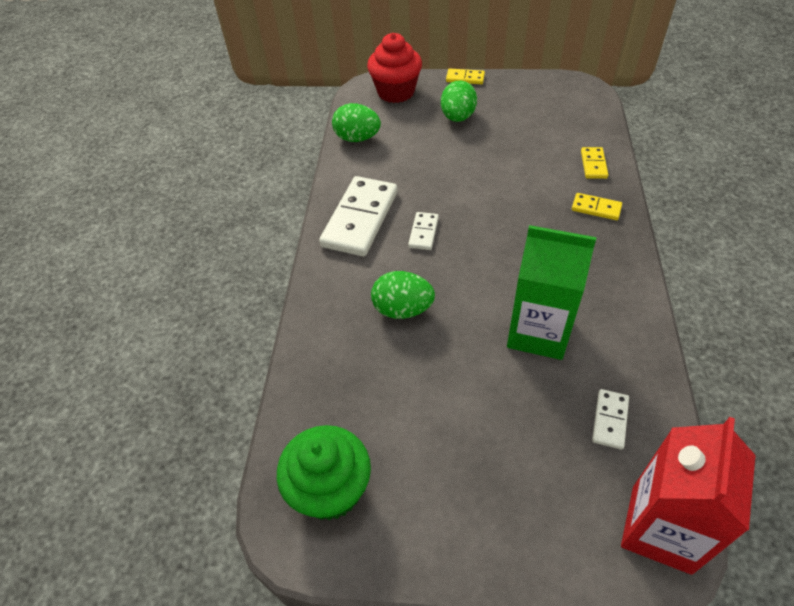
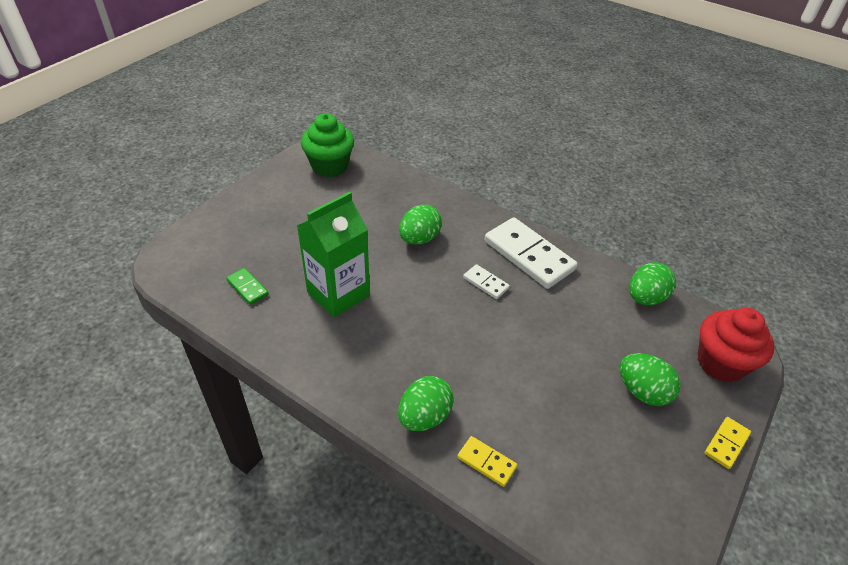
camera: 115 degrees right, 5 degrees down
yellow domino [572,193,622,220] -> green egg [398,376,454,431]
white domino [592,389,629,450] -> green domino [226,268,269,305]
red carton [621,417,756,575] -> none

